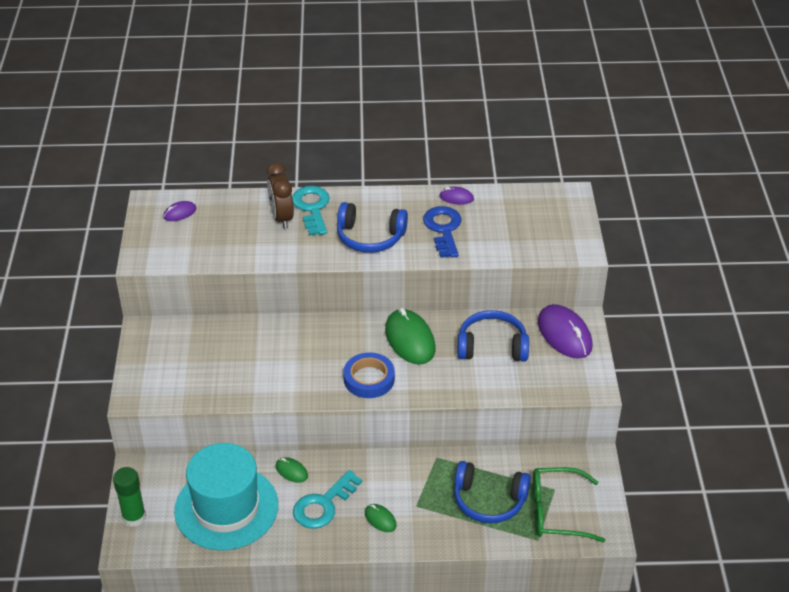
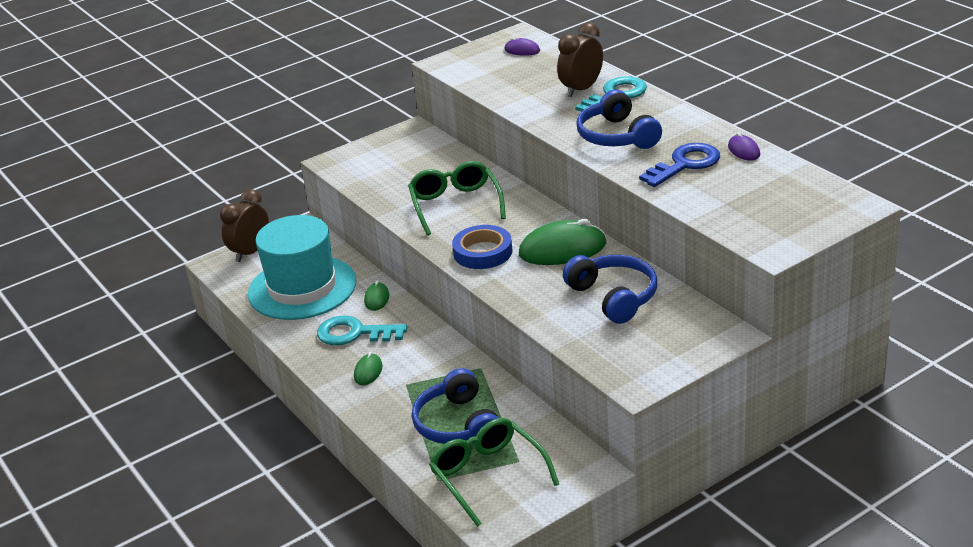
camera: 60 degrees right, 10 degrees down
green glue stick [113,467,146,527] -> brown clock [220,189,269,262]
green mouse [385,308,435,365] -> green mouse turned 45 degrees clockwise [519,219,606,265]
purple mouse [538,304,593,359] -> none
none -> green glasses [408,161,506,235]

